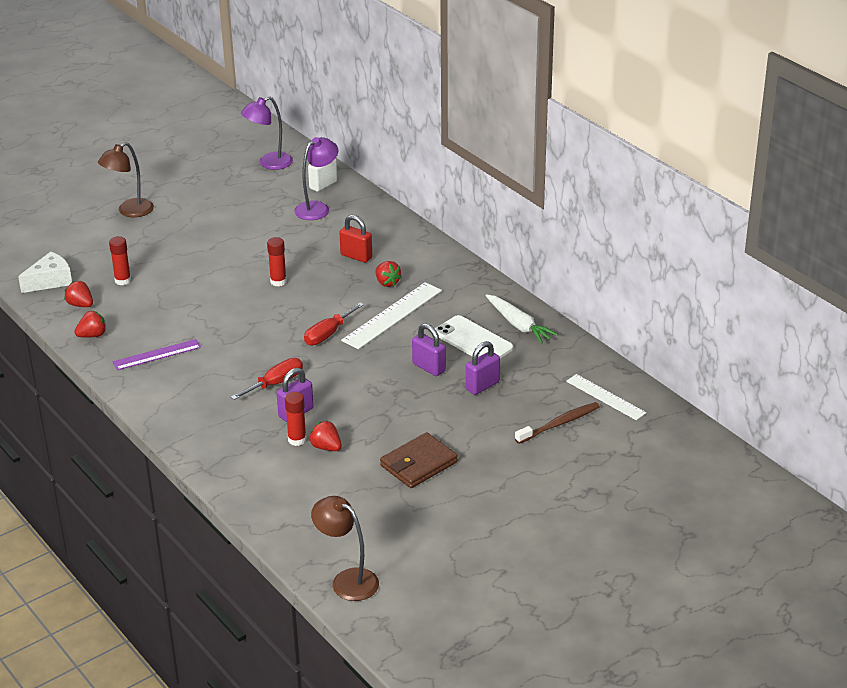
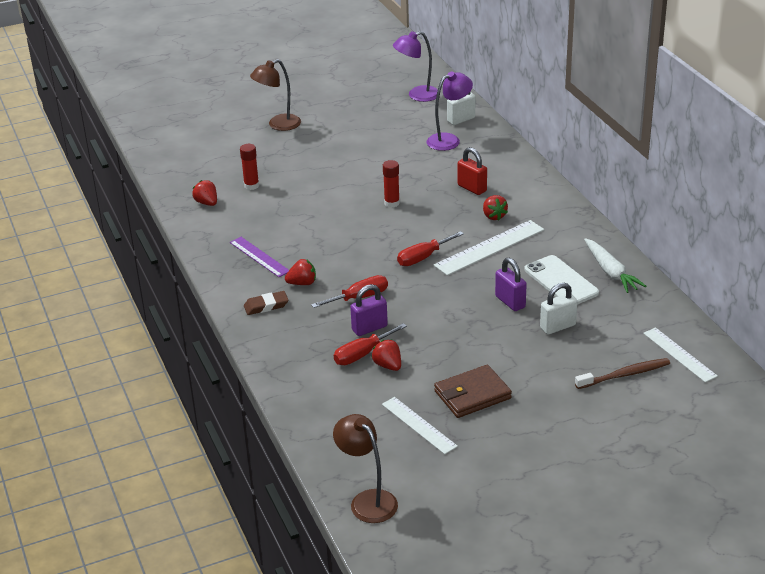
camera: 15 degrees right, 0 degrees up
white cheese [18,252,72,293] -> none
red strawberry [74,311,106,337] -> red strawberry moved to [285,259,316,285]
purple ruler [113,339,201,370] -> purple ruler turned 60 degrees clockwise [230,237,289,277]
red glue stick [285,392,306,446] -> red screwdriver [334,323,407,365]
purple padlock [466,341,500,395] -> white padlock [540,283,577,334]
none -> brown eraser [244,291,288,315]
none -> white ruler [382,397,458,454]

